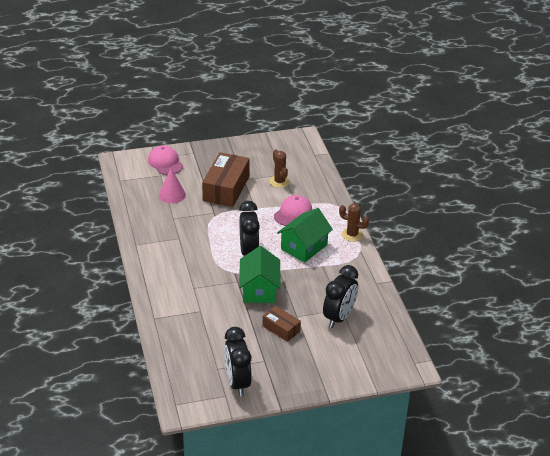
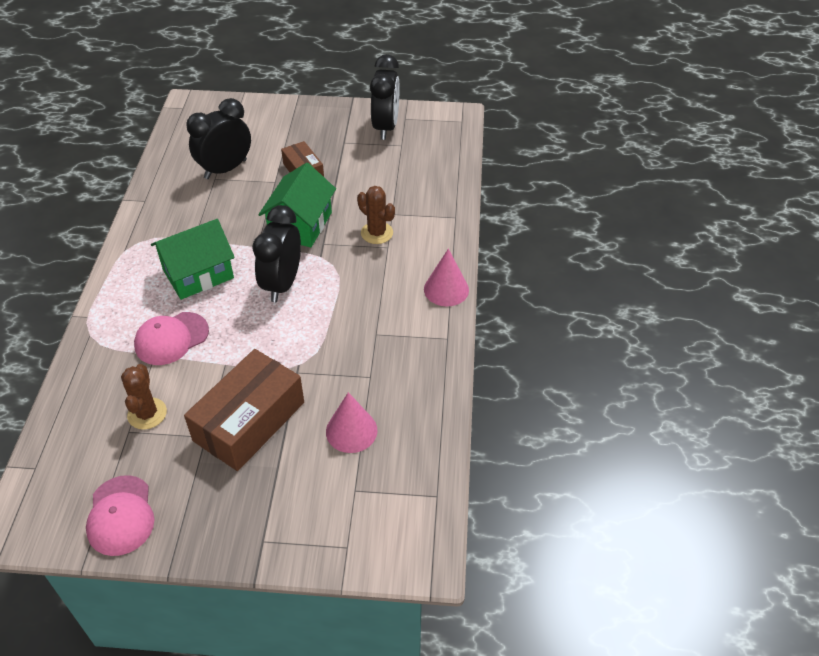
camera: 160 degrees left, 10 degrees up
pink cap [148,145,183,175] -> pink cap moved to [86,475,154,556]
brown cactus [339,203,369,242] -> brown cactus moved to [357,186,395,244]
none -> pink cone [424,249,469,306]

